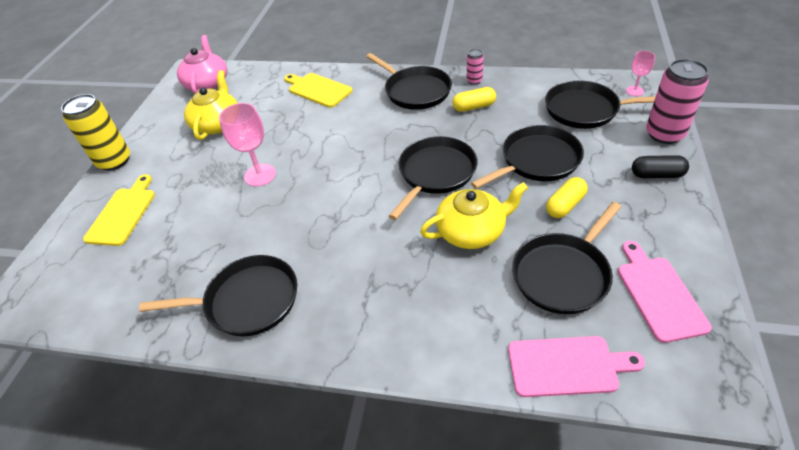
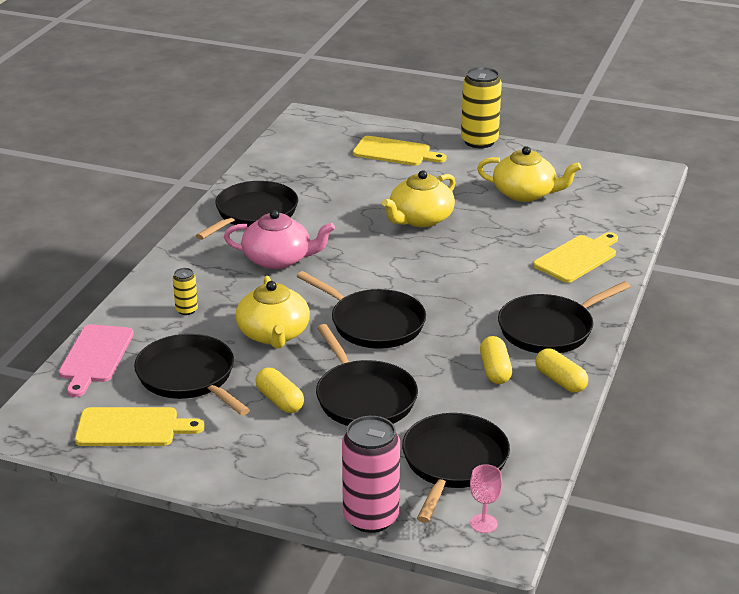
camera: 95 degrees right, 15 degrees down
black pan [139,255,297,336] -> black pan turned 150 degrees counterclockwise [196,181,298,240]
pink teapot [177,35,227,94] -> pink teapot moved to [224,210,335,269]
pink goblet [219,103,276,187] -> yellow teapot [382,170,456,227]
pink can [467,49,484,85] -> yellow capsule [535,348,588,393]
pink cutting board [618,241,712,343] -> yellow cutting board [75,407,205,446]
black capsule [632,155,689,178] -> none
none -> yellow can [173,268,198,315]

